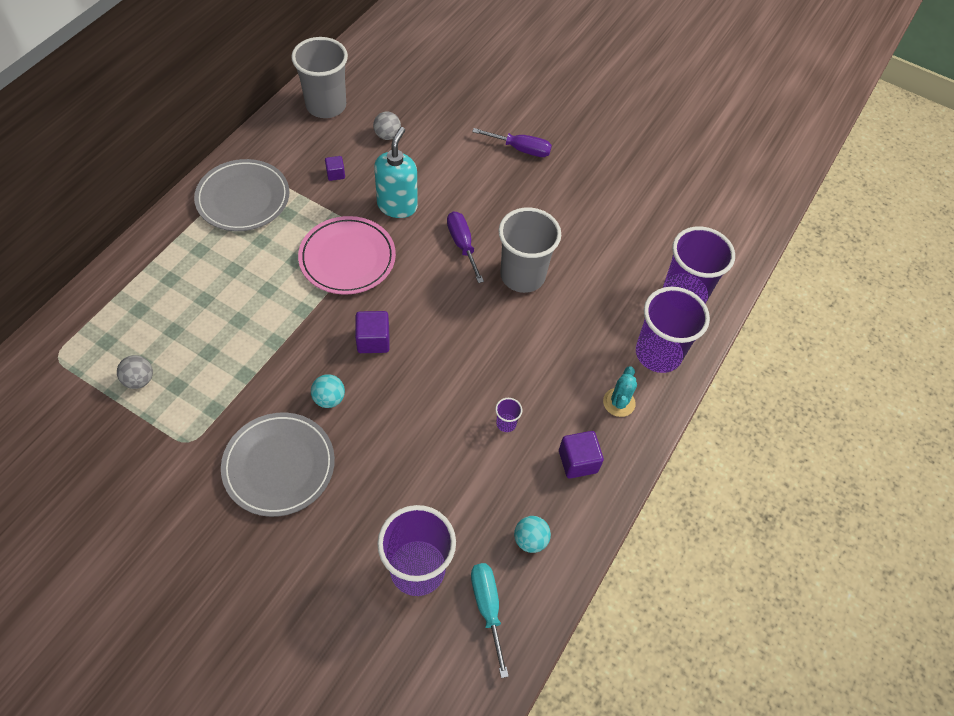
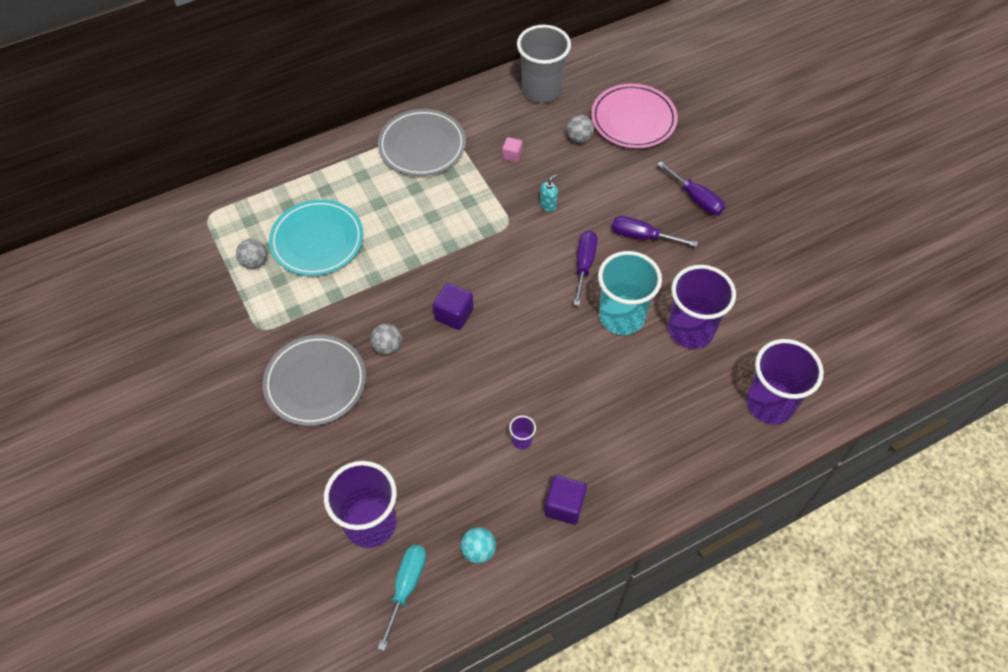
camera: 35 degrees right, 0 degrees up
pink plate [298,216,396,295] -> pink plate moved to [591,84,678,148]
turquoise ball [311,374,345,408] -> grey ball [370,323,402,355]
purple cube [325,156,345,181] -> pink cube [502,137,522,162]
turquoise soap dispenser [374,127,418,218] -> turquoise soap dispenser [540,174,558,212], size x0.46
grey cup [499,208,561,293] -> turquoise cup [598,251,662,335]
turquoise cactus [603,366,637,417] -> none
purple cup [636,287,710,373] -> purple cup moved to [668,265,736,349]
none -> turquoise plate [269,199,363,276]
none -> purple screwdriver [612,216,698,247]

